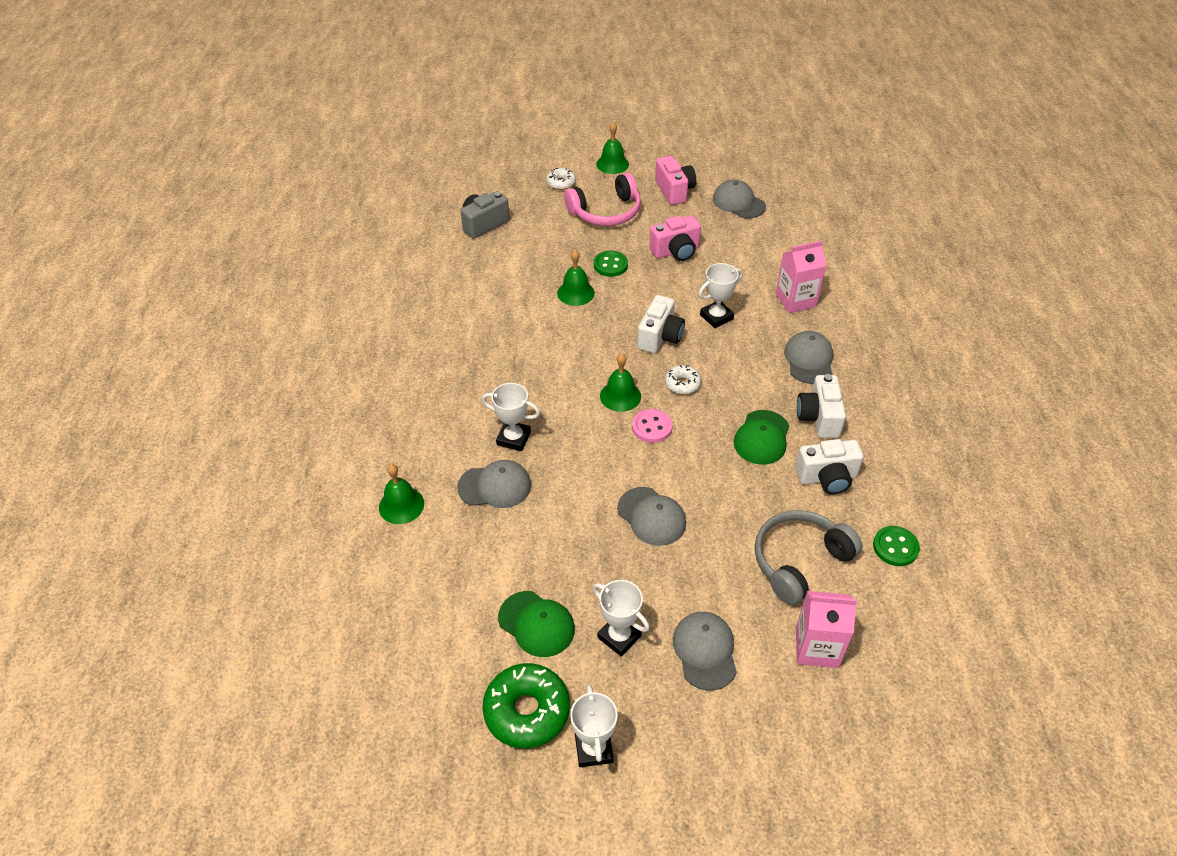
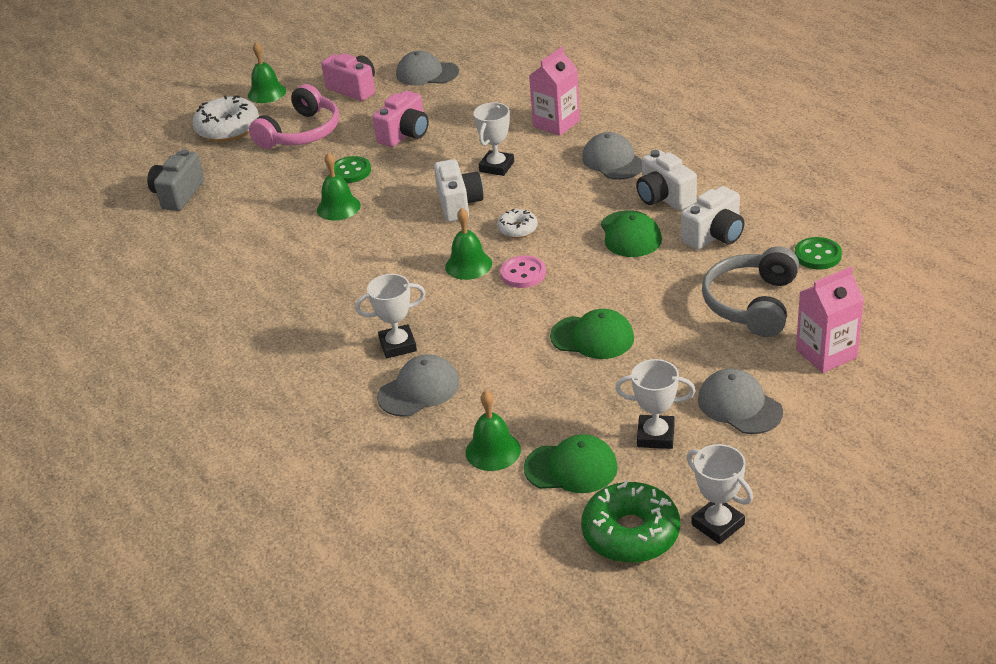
camera: 30 degrees left, 10 degrees down
green bell [379,464,424,524] -> green bell moved to [466,390,521,471]
white donut [546,168,576,190] -> white donut [193,95,259,142], size x1.85
grey cap [617,487,686,546] -> green cap [550,309,634,359]

